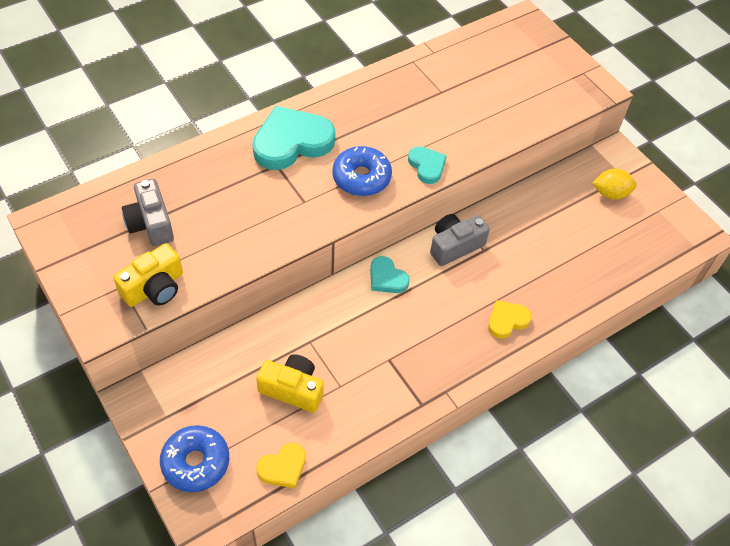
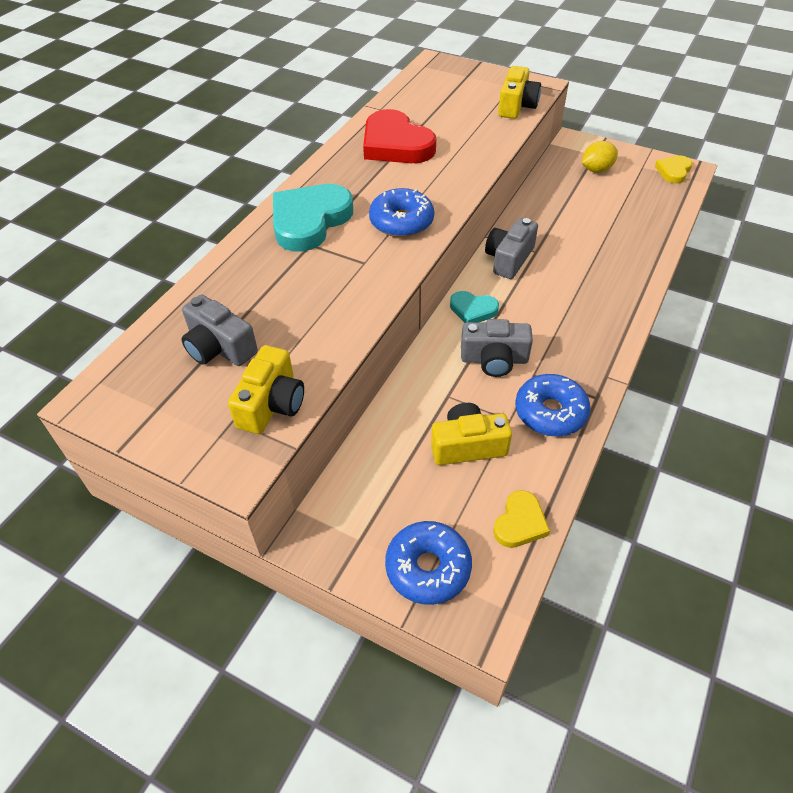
camera: 25 degrees left, 5 degrees down
turquoise heart [408,146,447,184] -> none
yellow heart [488,300,532,339] -> yellow heart moved to [655,156,693,184]
none -> red heart [363,109,436,163]
none -> grey camera [461,319,533,377]
none -> yellow camera [498,66,541,119]
none -> blue donut [515,374,591,436]

